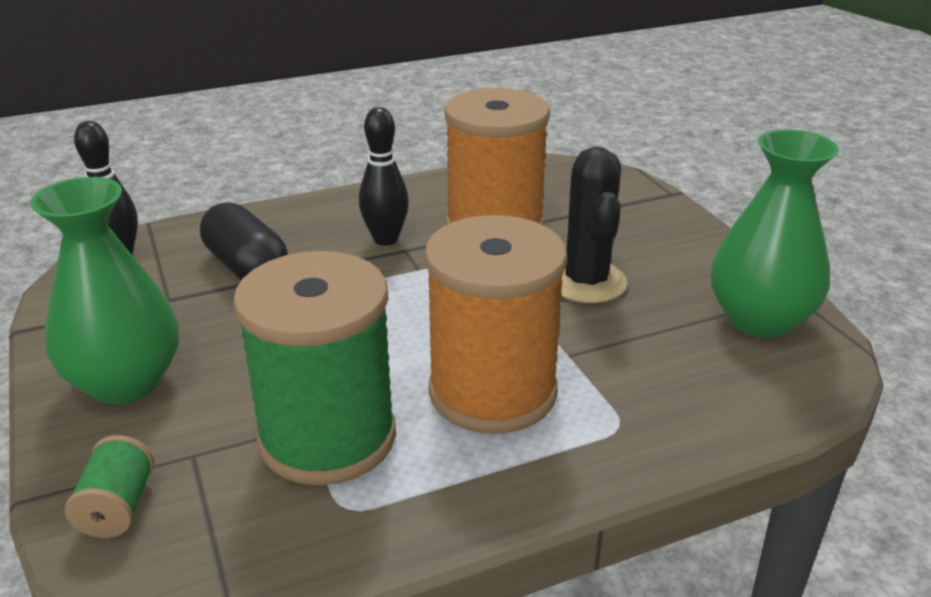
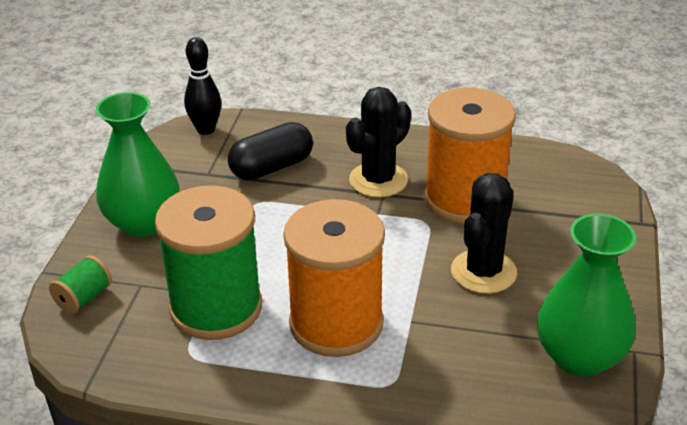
camera: 35 degrees right, 5 degrees up
black capsule [200,202,288,280] -> black capsule turned 60 degrees clockwise [228,122,313,180]
black bowling pin [359,107,409,246] -> black cactus [346,87,411,198]

